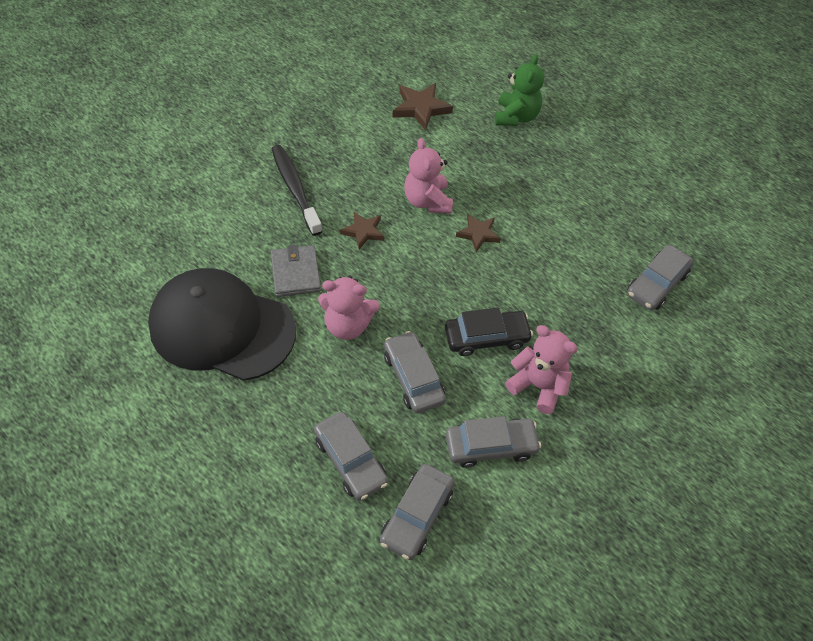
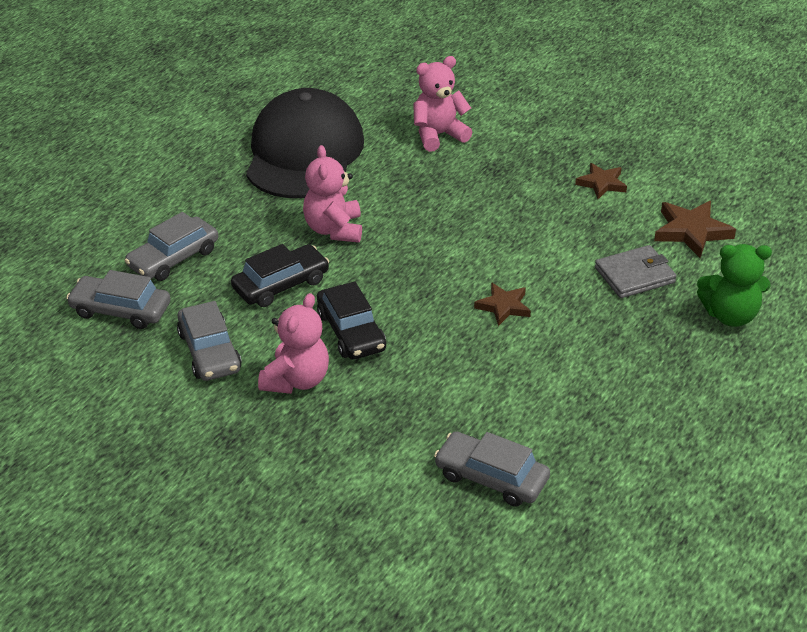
camera: 80 degrees right, 15 degrees down
grey wallet [271,245,321,297] -> grey wallet moved to [595,245,677,298]
black toothbrush [272,145,323,236] -> none
brown star [340,212,384,250] -> brown star moved to [575,163,627,199]
grey car [384,331,446,414] -> black car [231,244,329,307]
pink teddy bear [404,138,453,214] -> pink teddy bear moved to [413,56,472,152]

